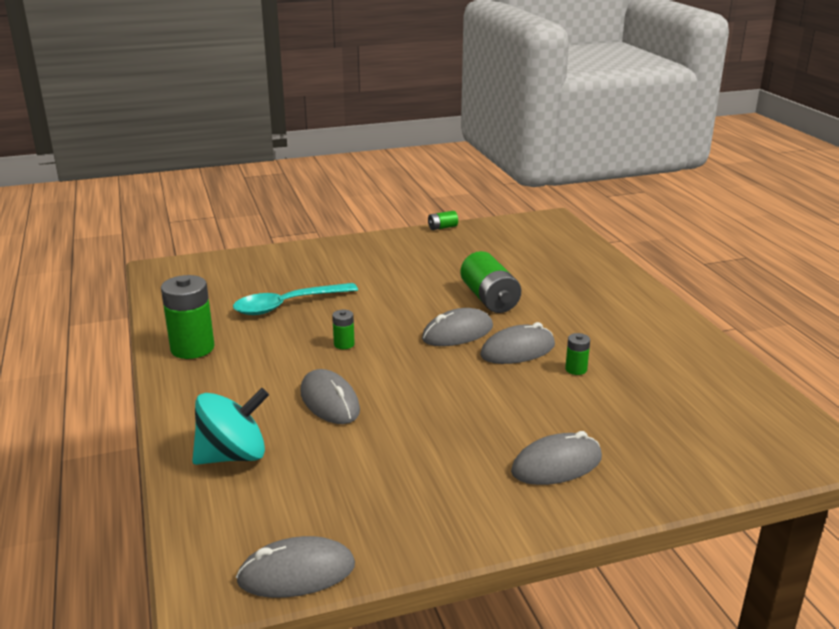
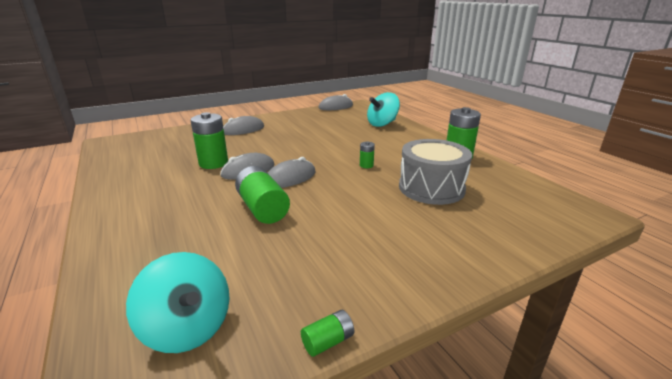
camera: 170 degrees right, 0 degrees up
turquoise spoon [233,283,358,315] -> grey drum [399,139,472,205]
grey mouse [300,369,360,424] -> none
green battery [565,333,590,375] -> green battery [190,112,228,169], size x2.07
none -> turquoise spinning top [126,252,230,353]

